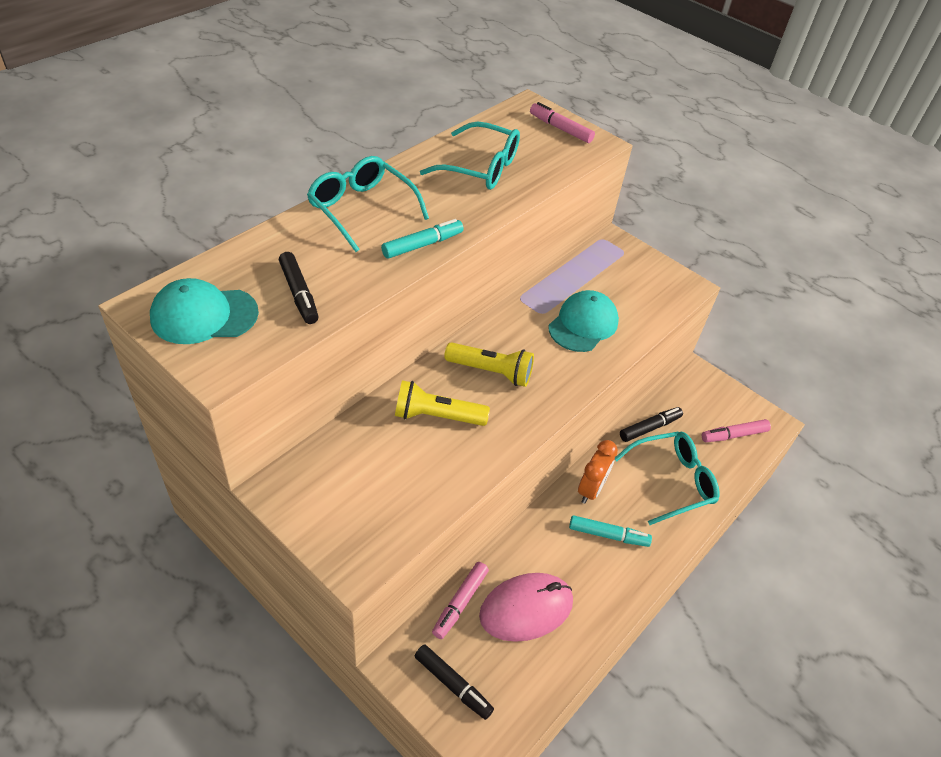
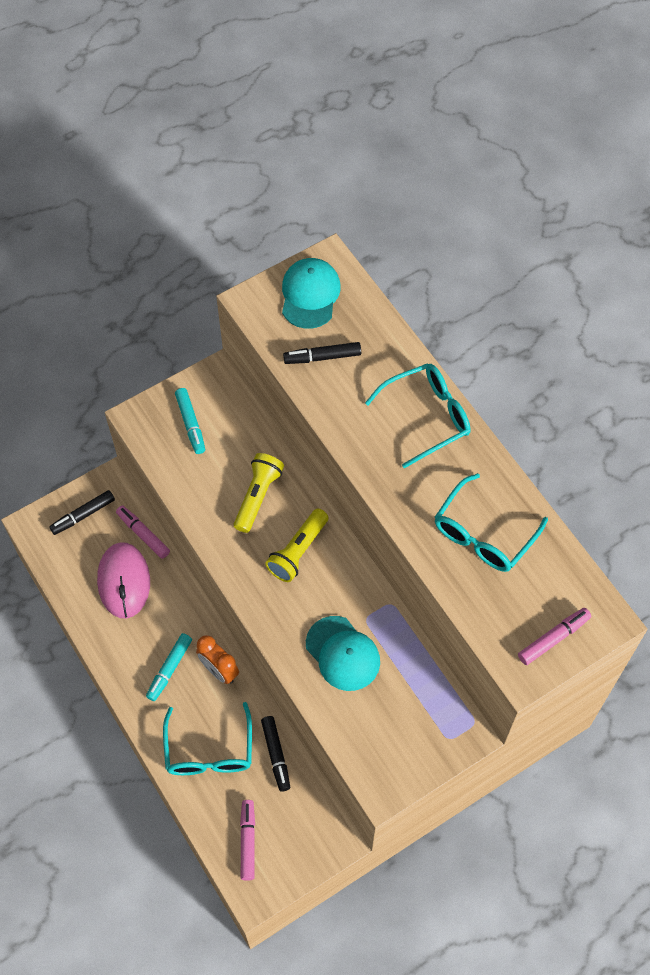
camera: 110 degrees right, 15 degrees up
turquoise marker [381,219,463,258] -> turquoise marker moved to [175,388,205,454]

